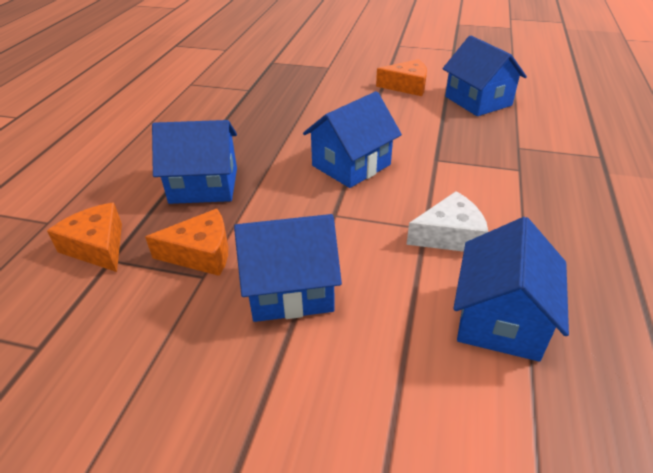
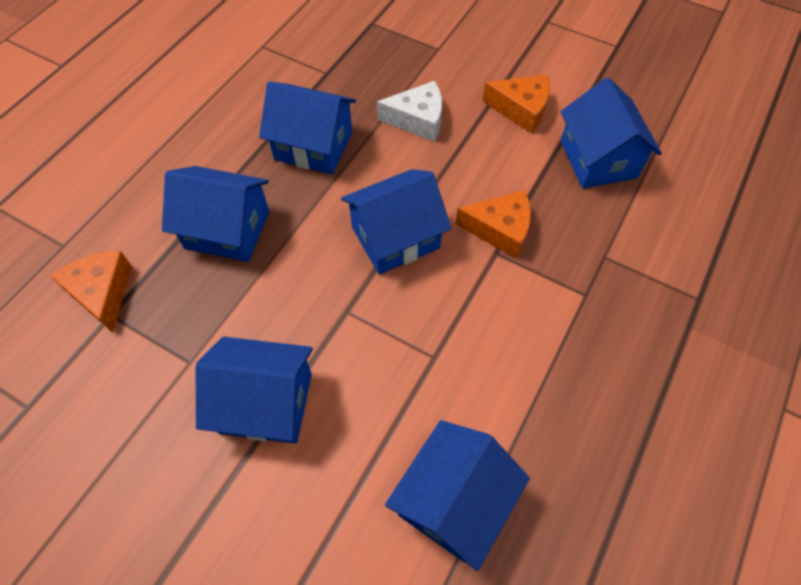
camera: 15 degrees right, 20 degrees up
orange cheese [145,209,228,276] -> orange cheese moved to [455,190,531,259]
white cheese [406,191,488,252] -> white cheese moved to [377,81,442,142]
none -> blue house [259,81,356,174]

